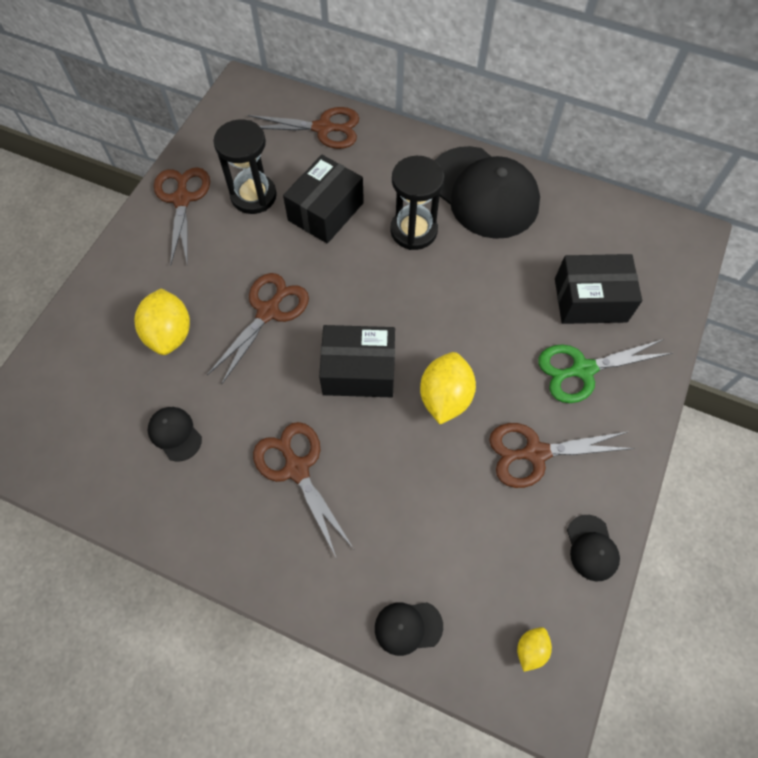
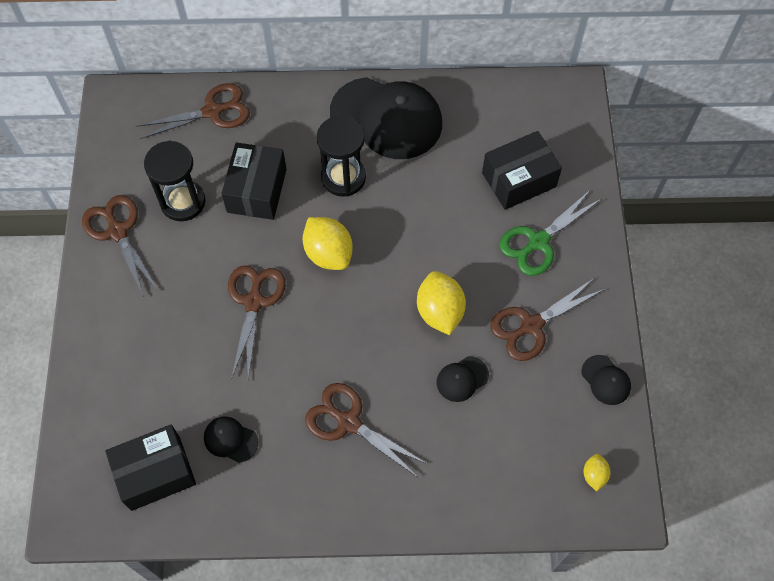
camera: 25 degrees left, 0 degrees up
yellow lemon [135,288,190,355] -> yellow lemon moved to [302,217,353,270]
black box [319,325,395,397] -> black box moved to [105,425,196,511]
black cap [375,602,443,656] -> black cap moved to [437,356,489,402]

